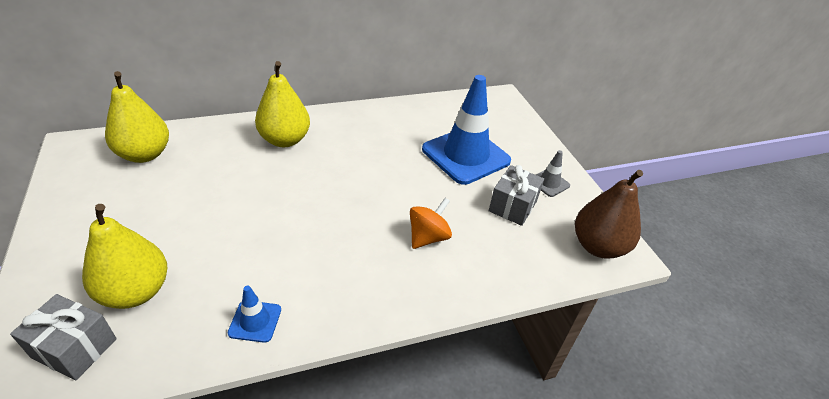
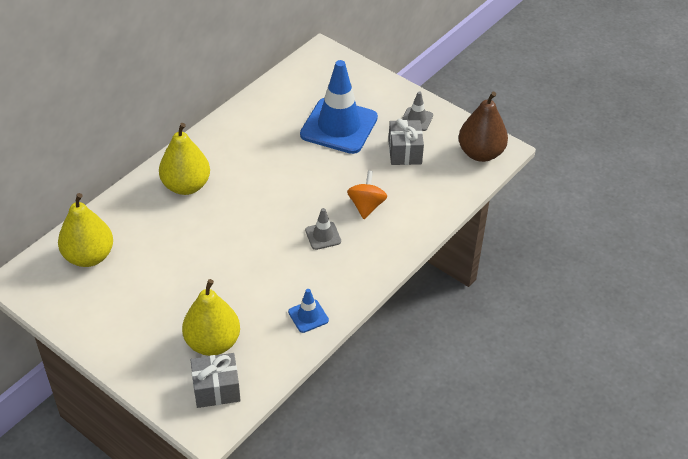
camera: 30 degrees left, 5 degrees up
none -> grey traffic cone [305,208,341,250]

